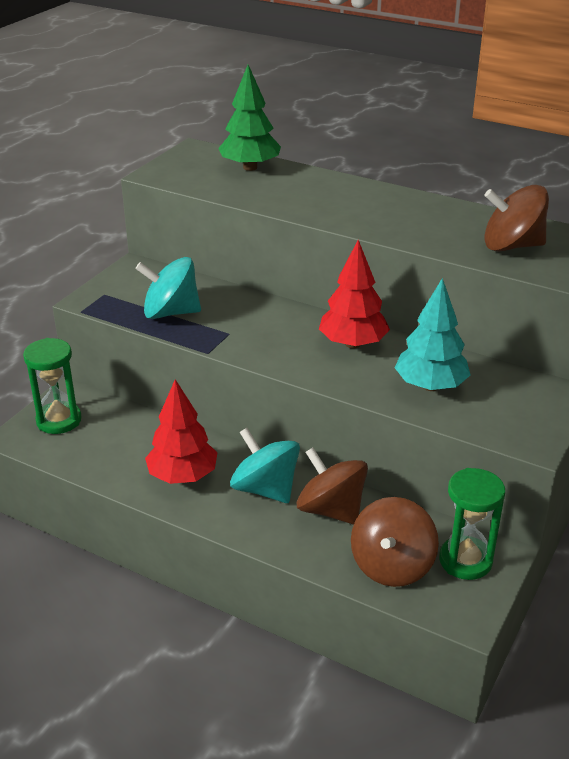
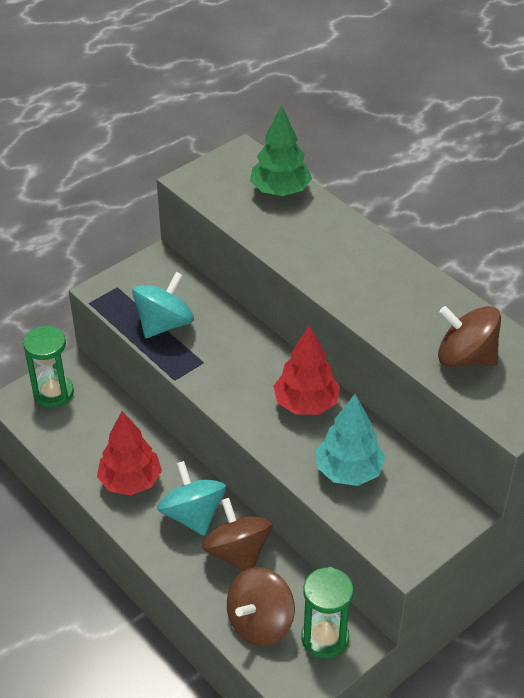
camera: 20 degrees right, 10 degrees up
turquoise spinning top [135,257,201,319] -> turquoise spinning top turned 105 degrees clockwise [132,272,194,338]

